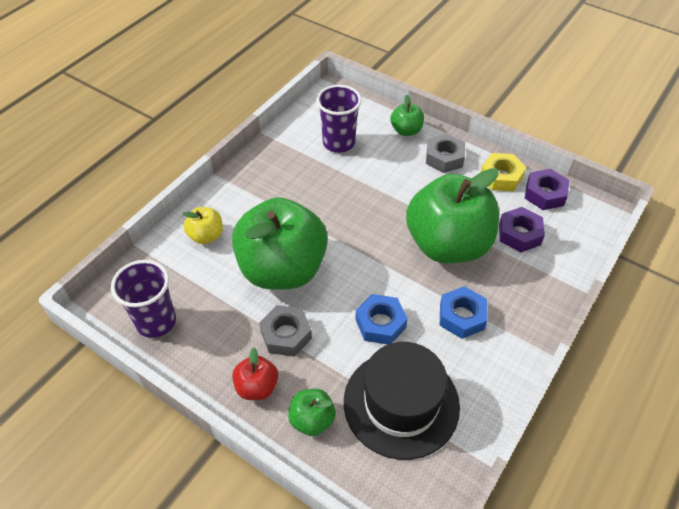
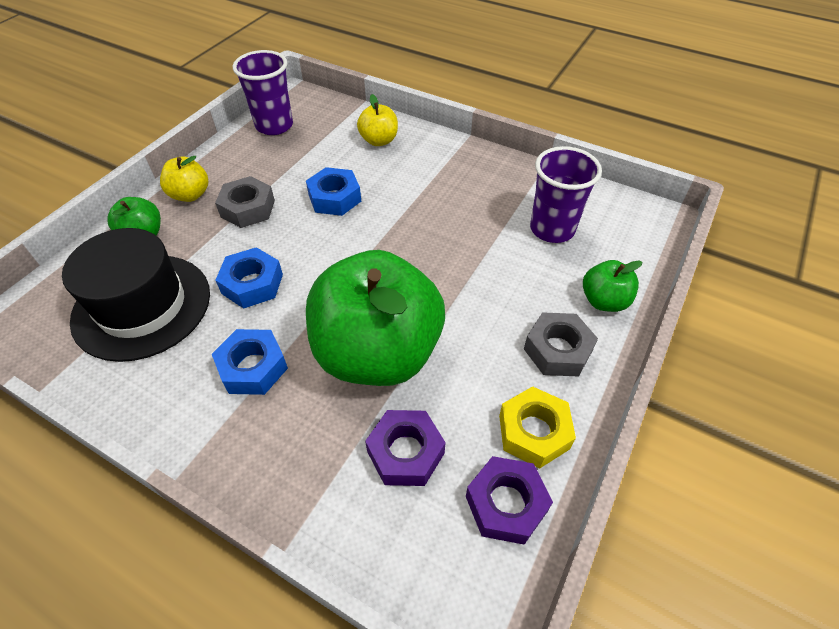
camera: 85 degrees right, 0 degrees up
green apple [232,197,328,290] -> blue nut [306,167,361,216]
red apple [232,347,278,400] -> yellow apple [160,156,208,202]

